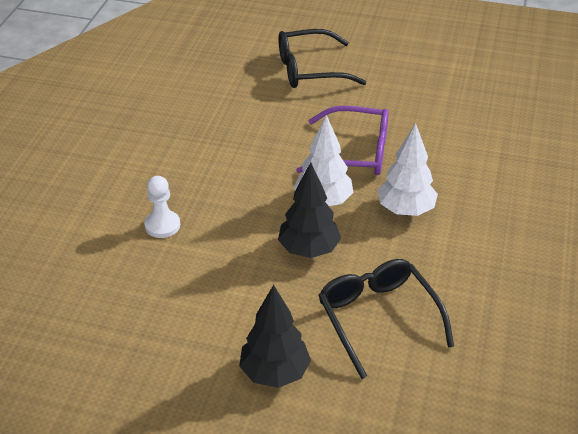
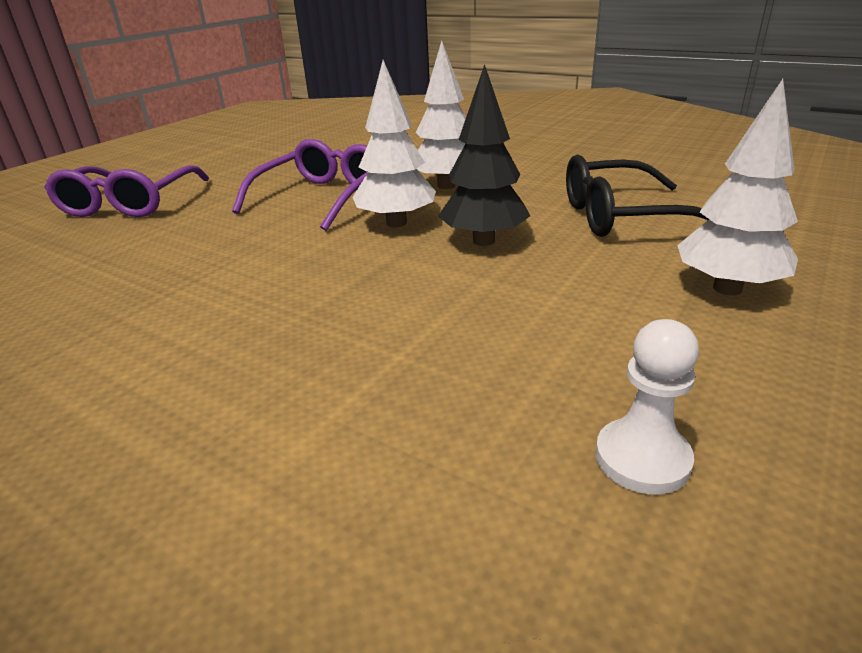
camera: 70 degrees left, 10 degrees down
white pawn [144,176,180,238] -> white pawn moved to [595,319,699,495]
black tree [239,285,311,388] -> white tree [677,79,798,295]
black glasses [278,29,366,88] -> purple glasses [44,165,209,217]

